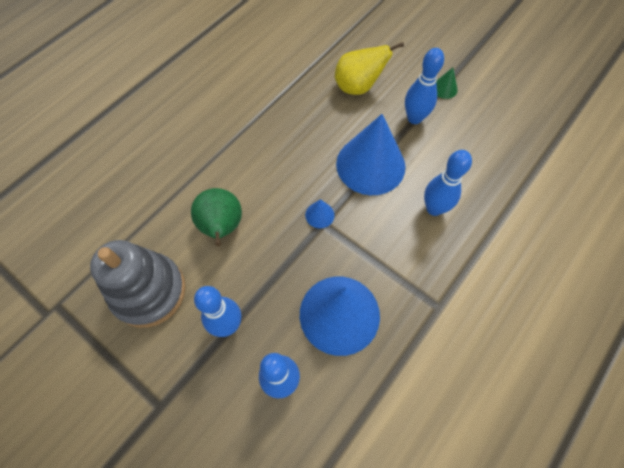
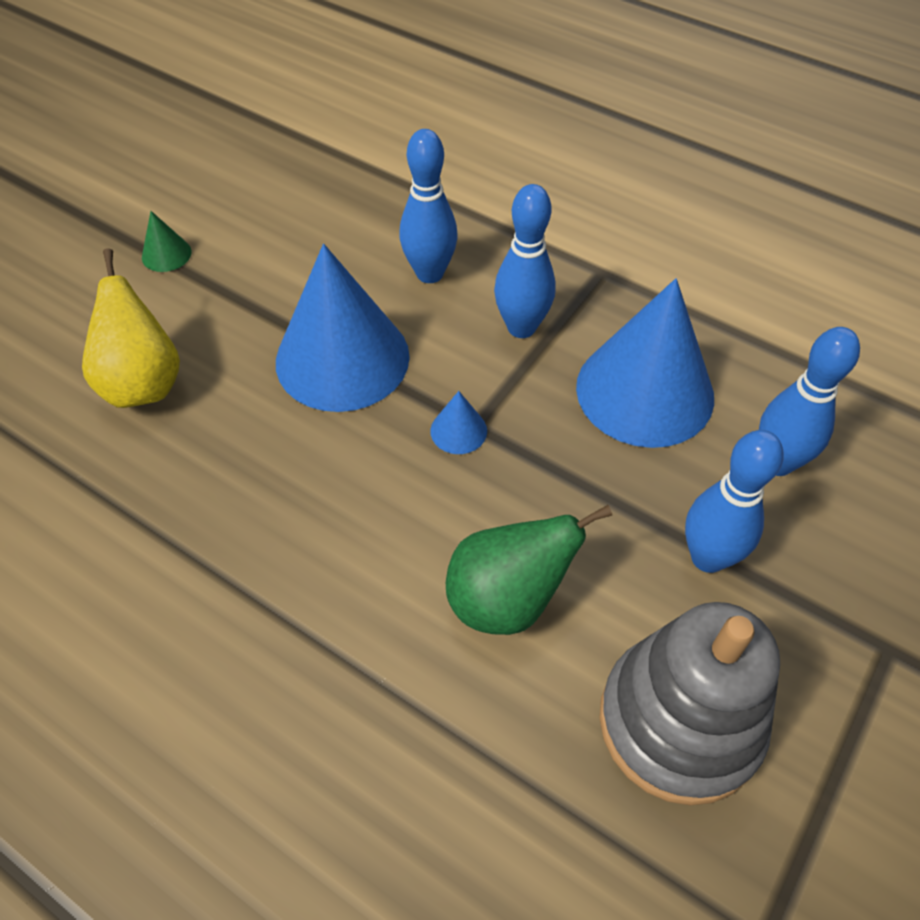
camera: 95 degrees left, 10 degrees down
blue bowling pin [405,48,444,124] -> blue bowling pin moved to [494,184,556,338]

